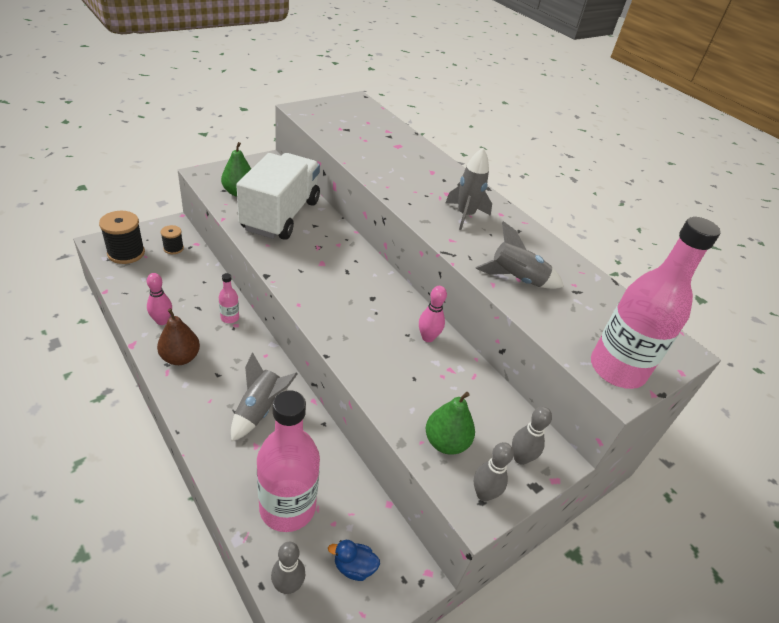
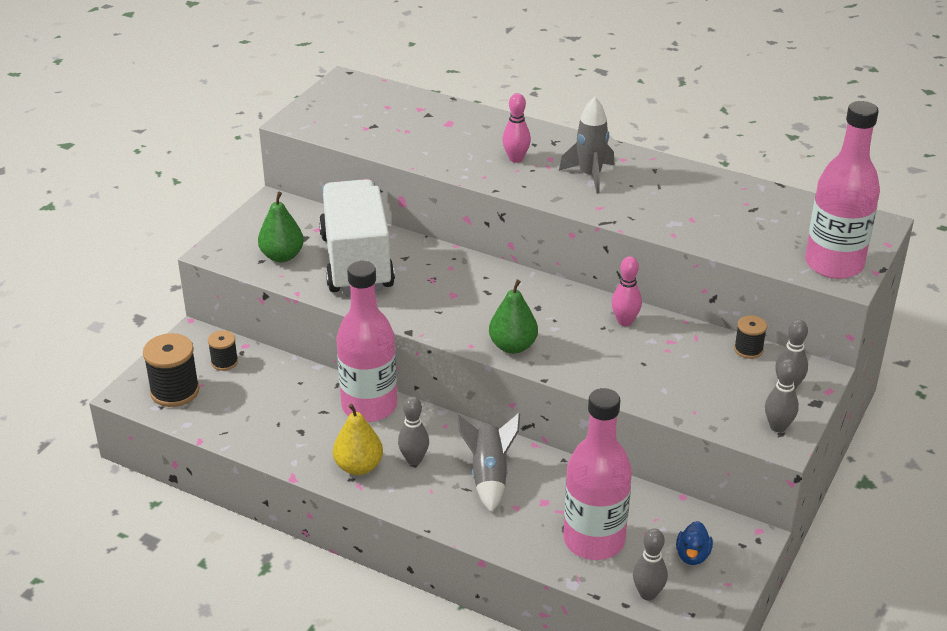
camera: 20 degrees left, 5 degrees down
pink bowling pin [147,273,172,325] -> pink bowling pin moved to [502,93,531,163]
brown pear [157,309,200,365] -> yellow pear [333,404,383,475]
pink bottle [219,273,239,323] -> pink bottle [336,261,397,422], size x2.37
blue duck [328,540,380,581] -> blue duck turned 60 degrees counterclockwise [676,521,713,565]
green pear [426,392,475,455] -> green pear moved to [489,279,538,354]
grey rocket [476,221,564,289] -> none
none -> grey bowling pin [398,397,429,465]
none -> black spool [734,315,767,359]

